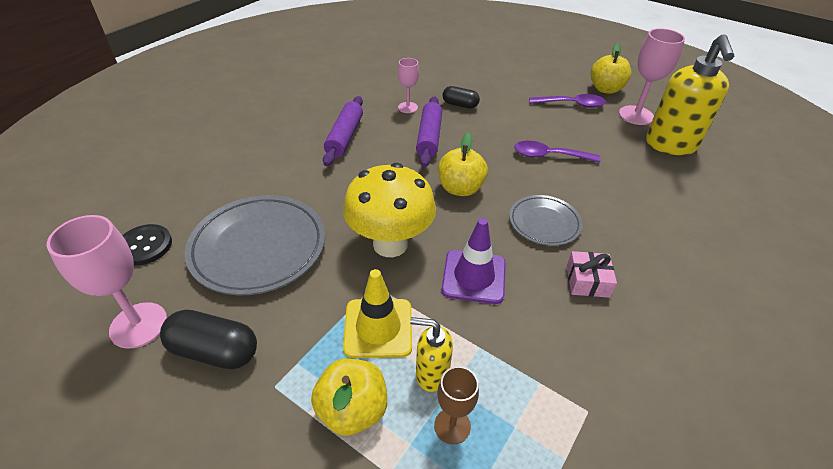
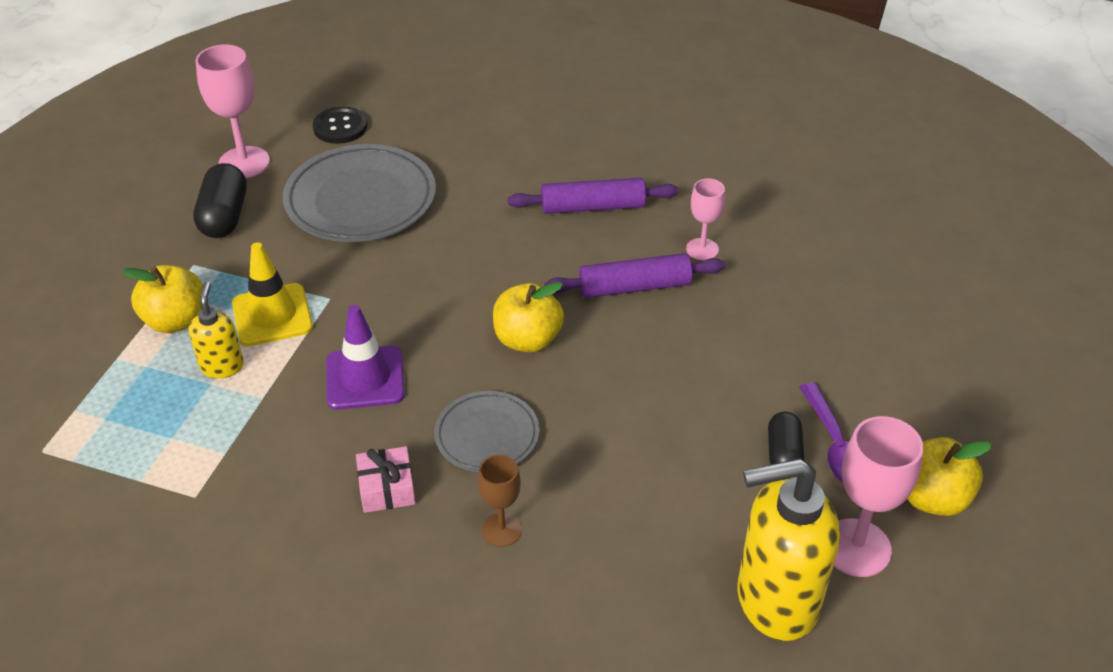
camera: 75 degrees right, 0 degrees up
yellow mushroom [343,163,436,257] -> none
brown goblet [434,366,479,445] -> brown goblet moved to [478,455,522,547]
black capsule [442,86,480,109] -> black capsule moved to [768,412,804,465]
purple spoon [514,141,601,163] -> none

